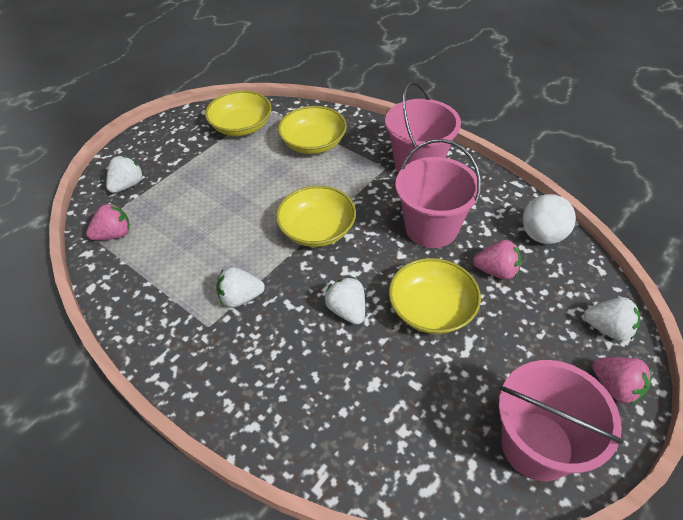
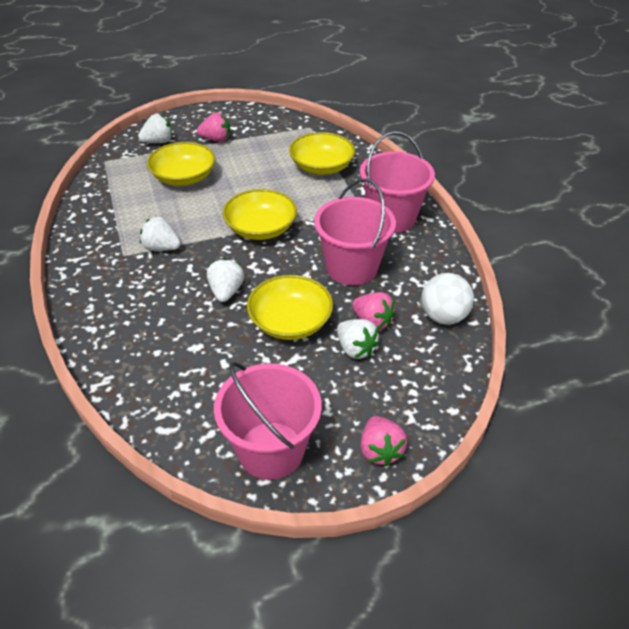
camera: 30 degrees right, 5 degrees down
pink strawberry [86,203,130,240] -> pink strawberry moved to [197,112,230,142]
yellow bowl [205,91,272,136] -> yellow bowl moved to [147,142,215,186]
white strawberry [584,297,641,341] -> white strawberry moved to [337,319,380,359]

